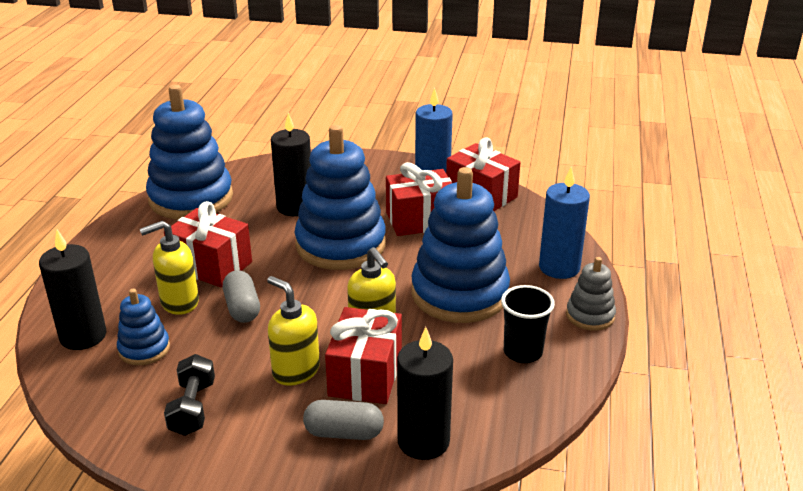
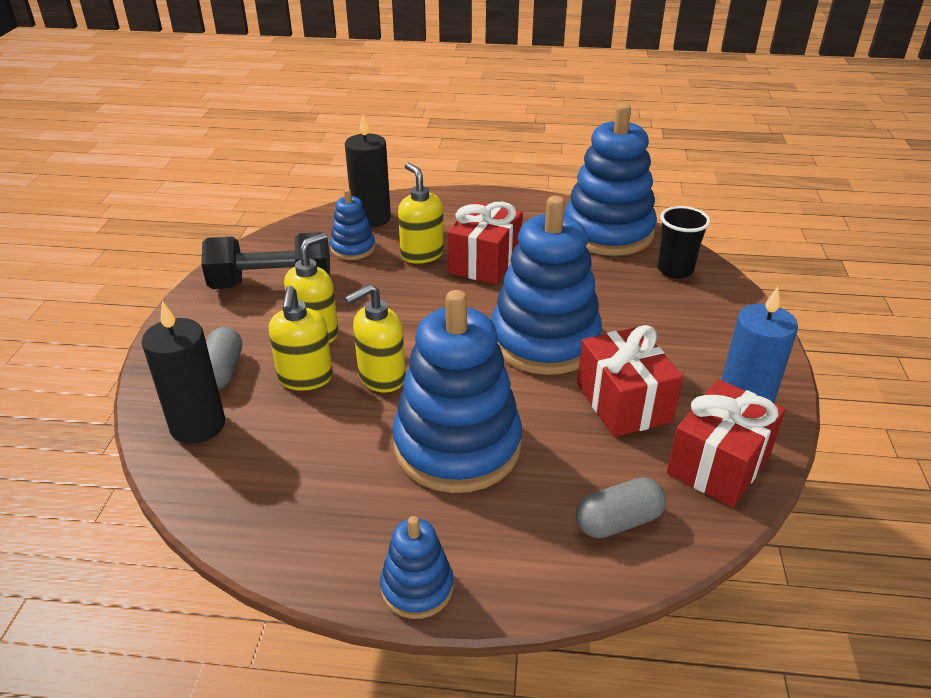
camera: 85 degrees right, 5 degrees up
black dumbbell [164,354,215,436] -> black dumbbell [201,232,330,289], size x1.65
grey capsule [223,270,260,323] -> grey capsule moved to [576,478,666,538]
black candle [271,112,311,216] -> none
red gift [325,307,402,404] -> yellow soap dispenser [269,286,333,391]
black cup [501,285,555,363] -> black cup moved to [658,206,710,279]
blue candle [539,167,590,279] -> none
grey stacking toy [566,257,616,331] -> blue stacking toy [380,516,454,619]

